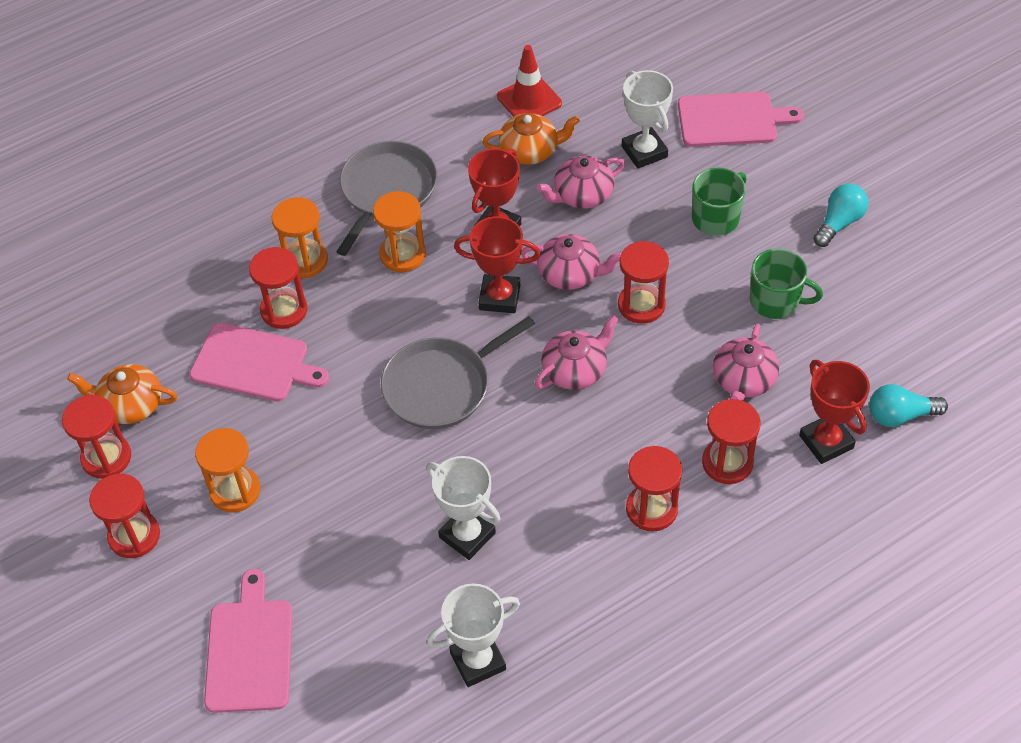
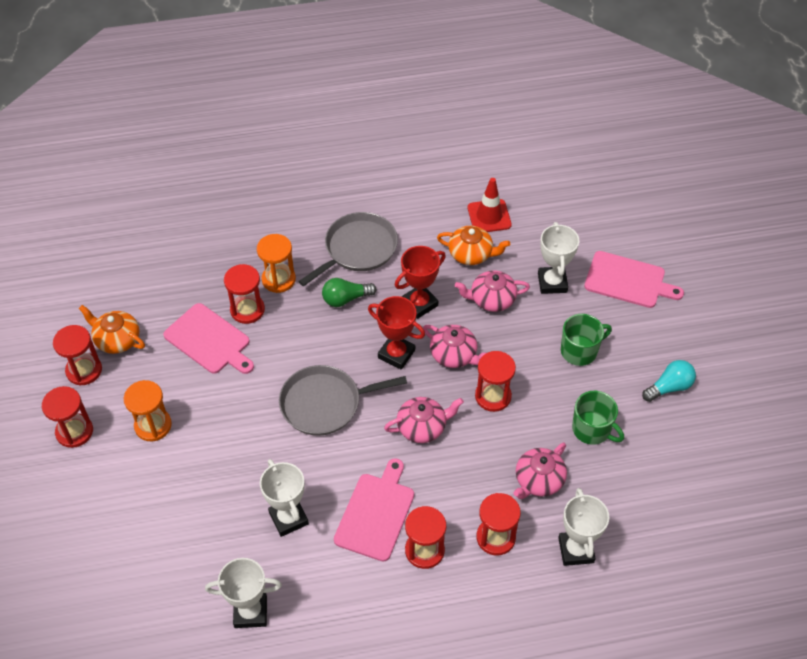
camera: 20 degrees right, 0 degrees up
pink cutting board [204,569,293,713] -> pink cutting board moved to [334,458,414,562]
orange hourglass [373,191,426,272] -> green light bulb [322,278,376,307]
red trophy [799,360,870,464] -> white trophy [558,488,609,566]
turquoise light bulb [869,384,948,427] -> none

